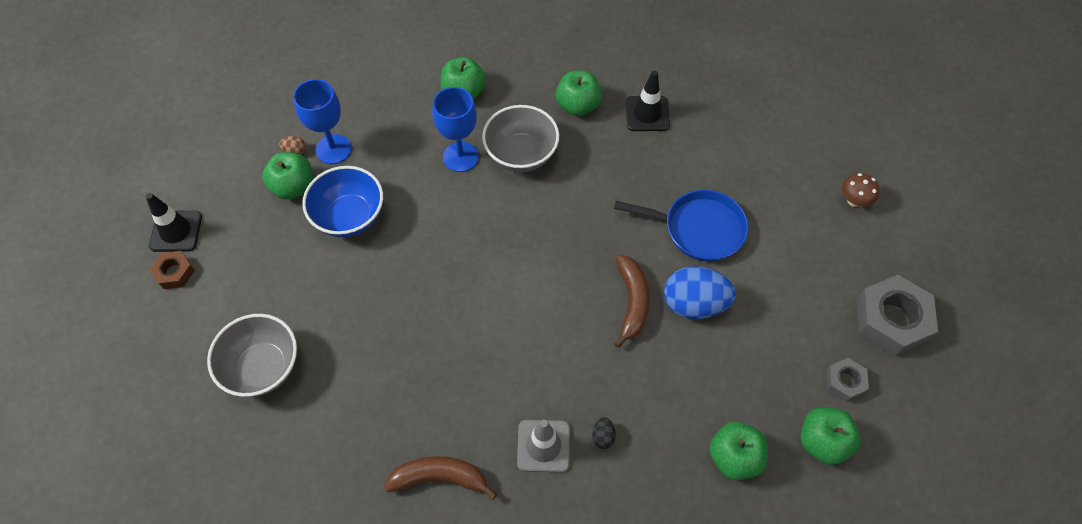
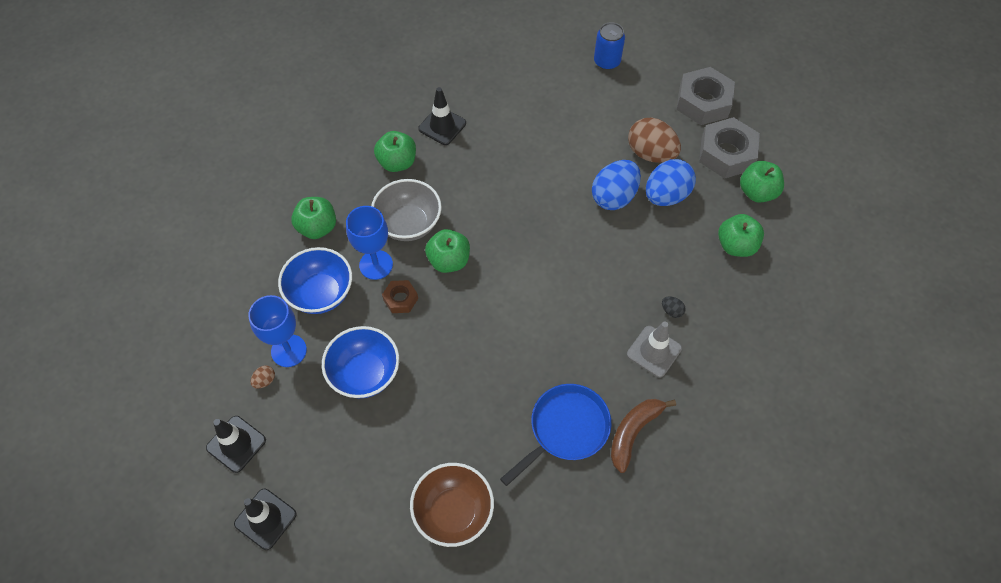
camera: 55 degrees left, 0 degrees up
brown nut [150,251,195,289] -> brown nut moved to [382,280,418,313]
grey bowl [207,314,297,397] -> brown bowl [410,463,494,547]
green apple [262,152,313,200] -> green apple moved to [425,229,470,273]
blue pan [614,190,748,262] -> blue pan moved to [500,384,611,486]
brown banana [614,255,650,348] -> none
grey nut [826,358,869,402] -> grey nut [699,117,760,179], size x1.92
brown mushroom [842,173,880,207] -> blue can [594,22,625,70]
none -> black traffic cone [206,416,266,473]
none -> blue bowl [278,247,352,314]
none -> brown egg [628,118,681,163]
none -> blue egg [646,159,696,206]

